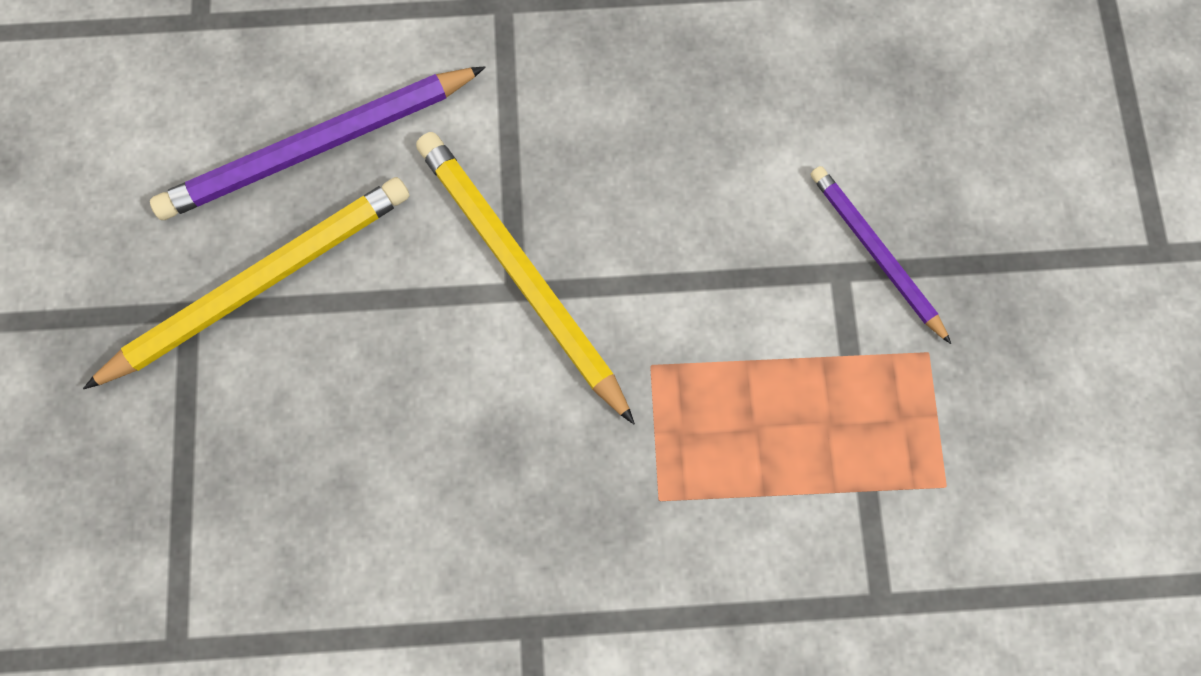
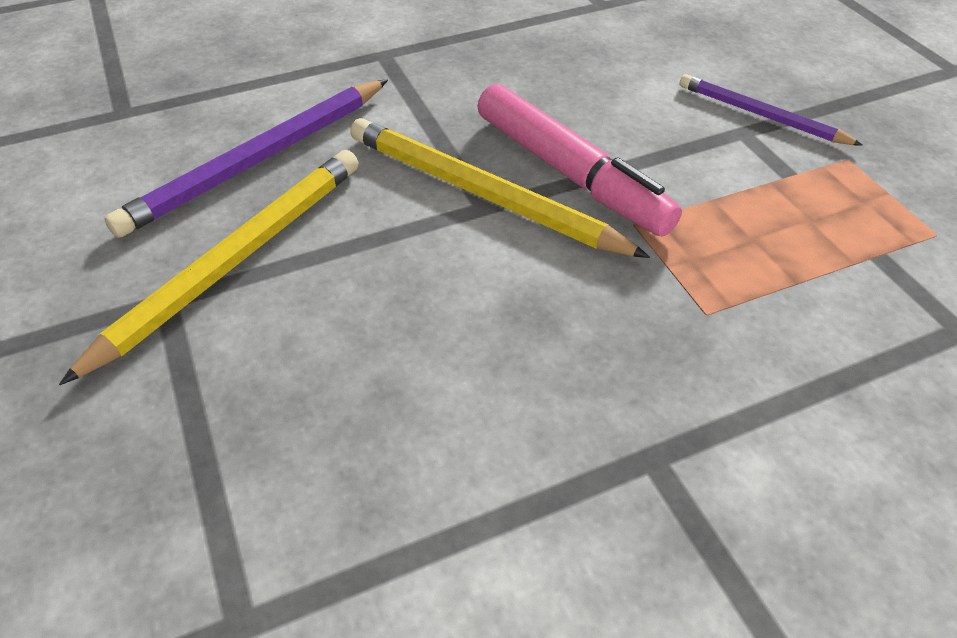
camera: 20 degrees left, 25 degrees down
none -> pink marker [477,84,682,236]

